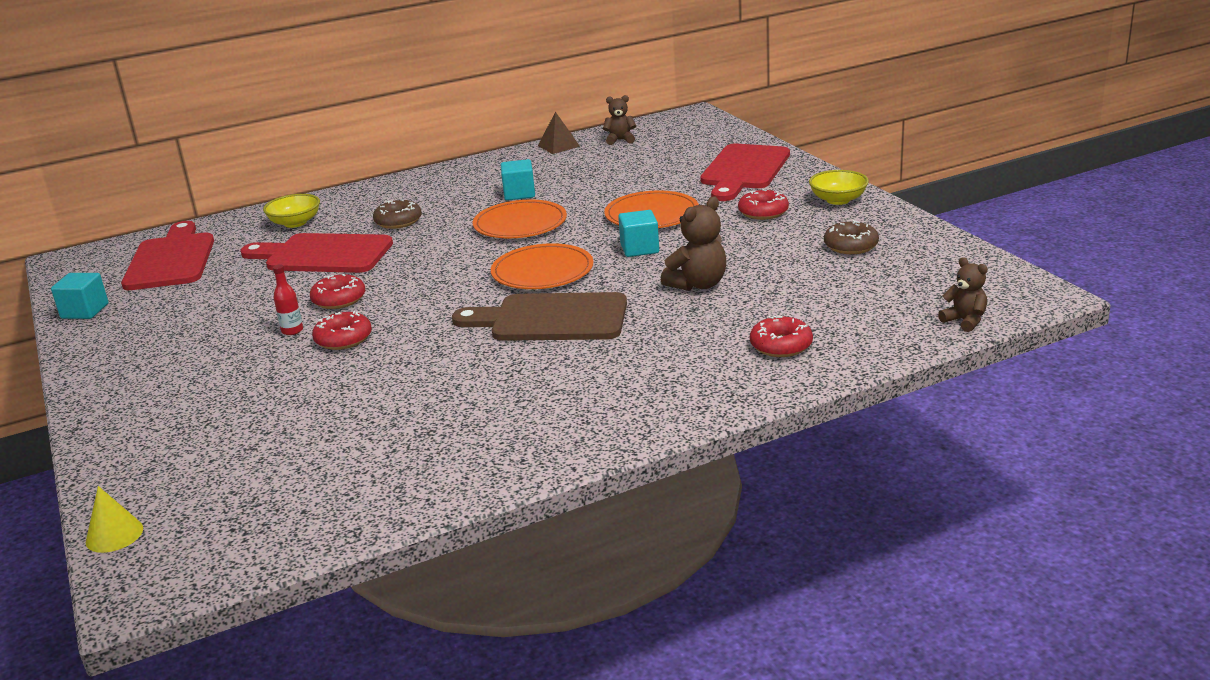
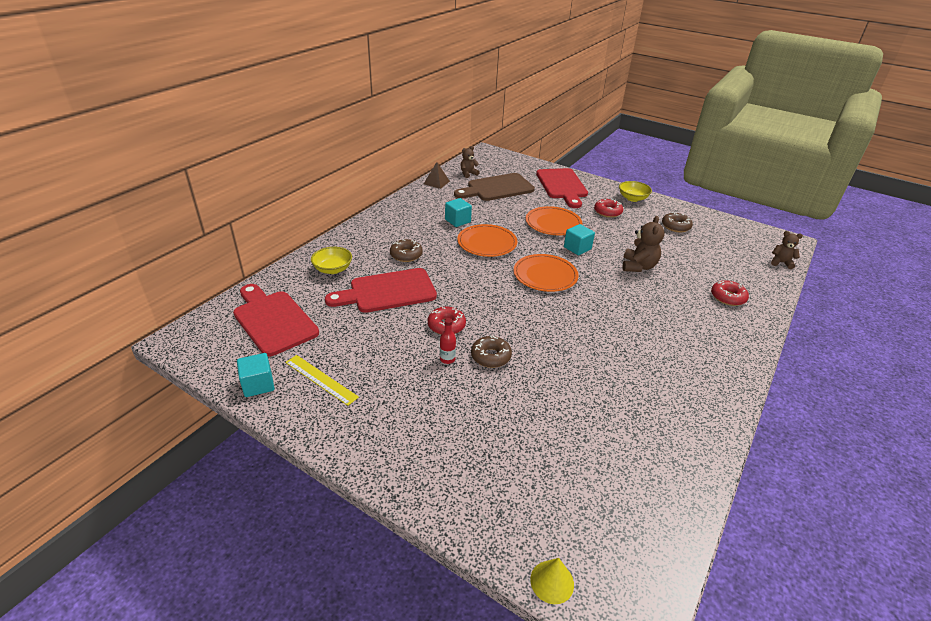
camera: 35 degrees left, 10 degrees up
red donut [312,311,372,350] -> brown donut [471,335,512,368]
brown cutting board [452,292,627,341] -> brown cutting board moved to [454,173,535,201]
none -> yellow ruler [285,355,359,406]

